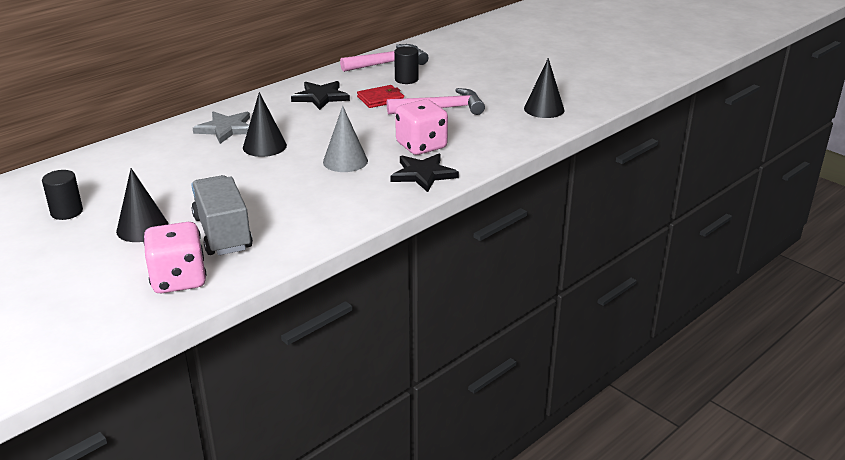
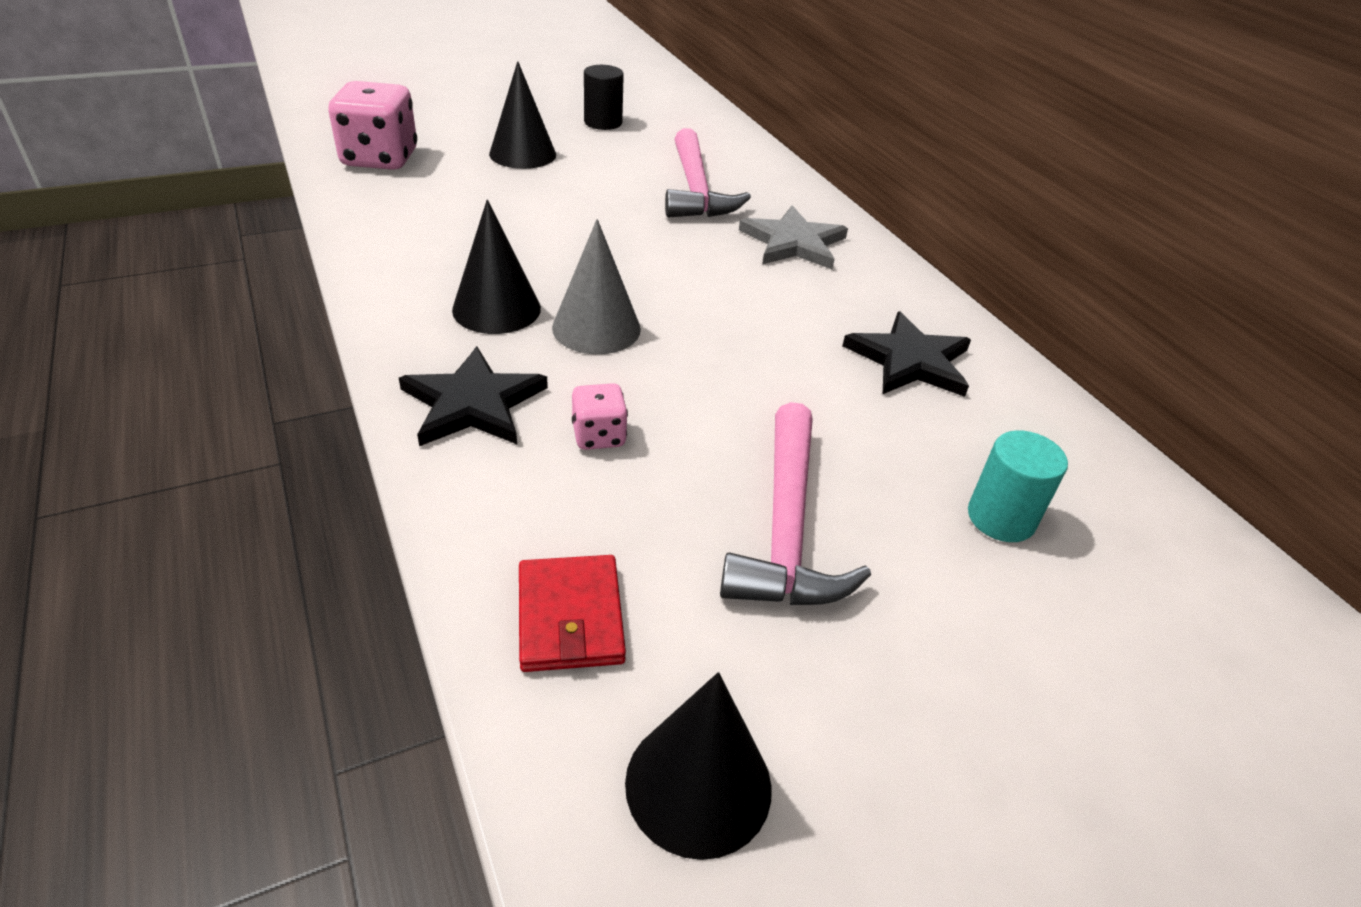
camera: 105 degrees right, 10 degrees up
grey truck [191,175,253,255] -> none
black cone [243,92,287,157] -> black cone moved to [452,199,541,334]
pink hammer [340,44,428,72] -> pink hammer moved to [665,128,751,218]
red wallet [357,85,404,108] -> red wallet moved to [519,555,626,672]
black cylinder [394,46,418,84] -> turquoise cylinder [968,430,1068,542]
pink dice [395,99,448,155] -> pink dice [572,383,628,450], size x0.51

